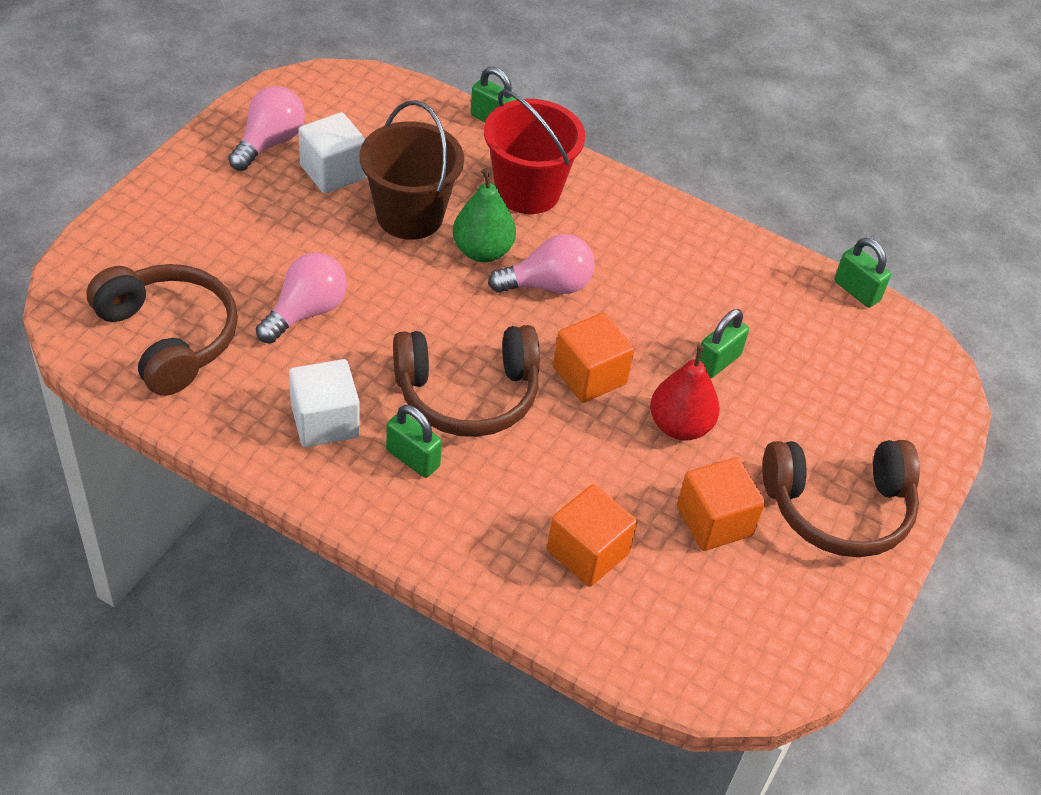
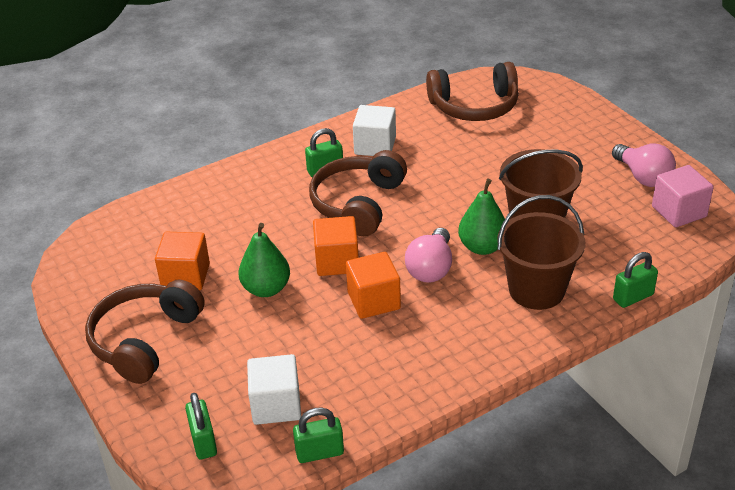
camera: 125 degrees right, 10 degrees down
pink light bulb [256,253,347,344] -> none
white cube [298,112,367,194] -> white cube moved to [247,354,301,425]
red bucket [484,89,585,214] -> brown bucket [497,195,586,310]
orange cube [547,484,638,587] -> orange cube moved to [346,252,401,319]
red pear [650,345,720,441] -> green pear [238,223,290,297]
green padlock [700,309,749,378] -> green padlock moved to [185,393,217,459]
none -> pink cube [652,165,714,227]

